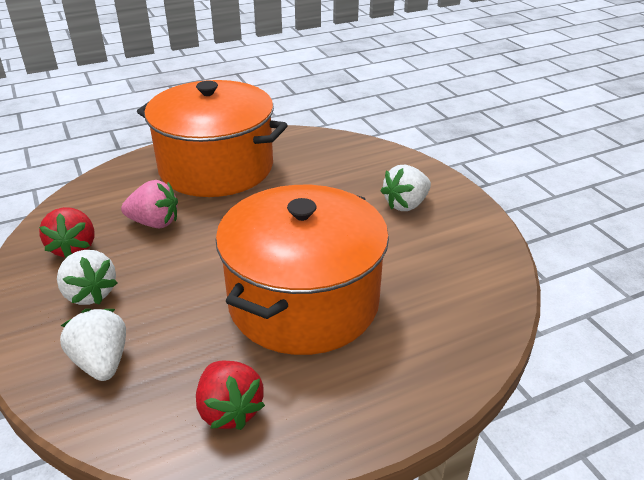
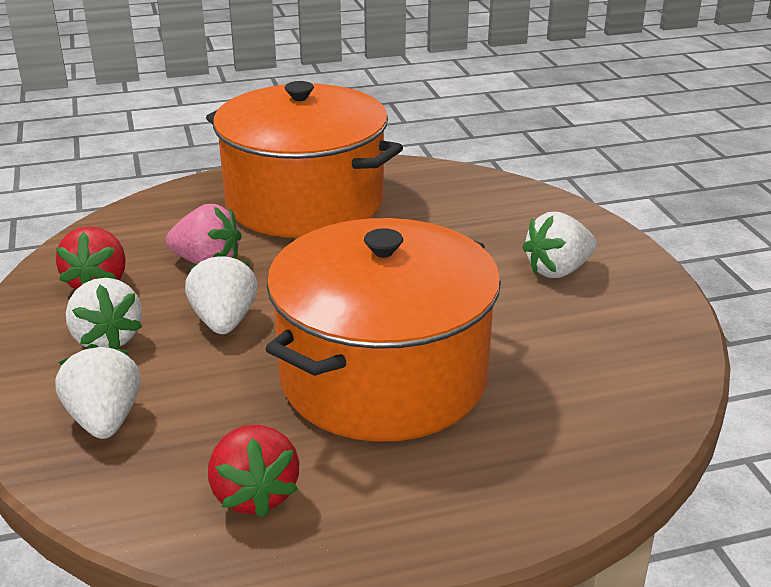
camera: 10 degrees right, 5 degrees down
none -> white strawberry [185,252,257,334]

